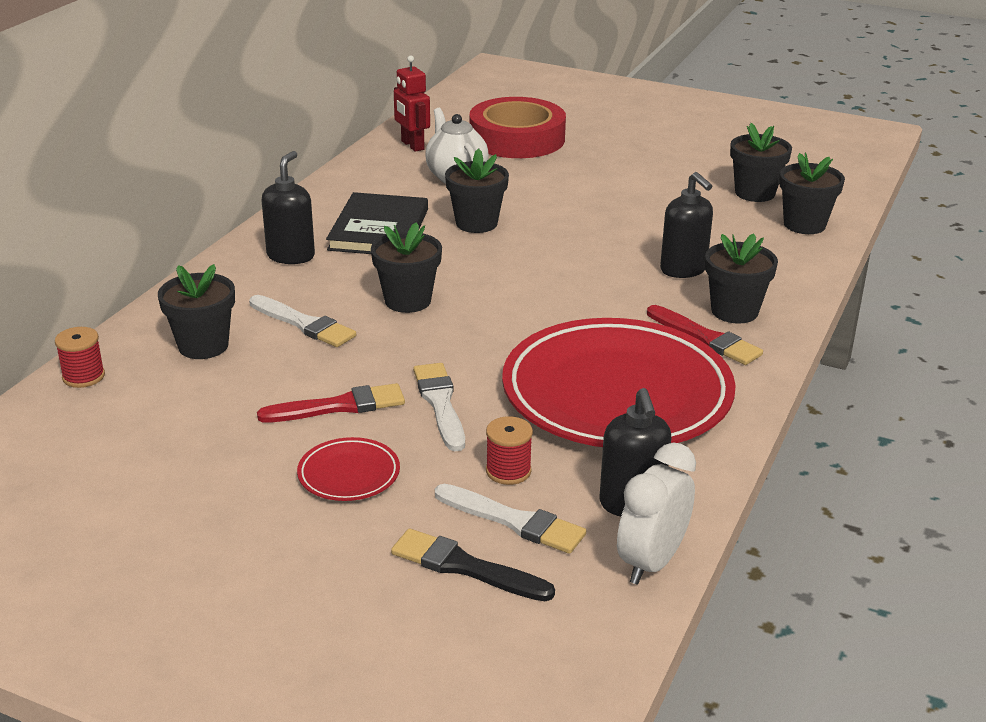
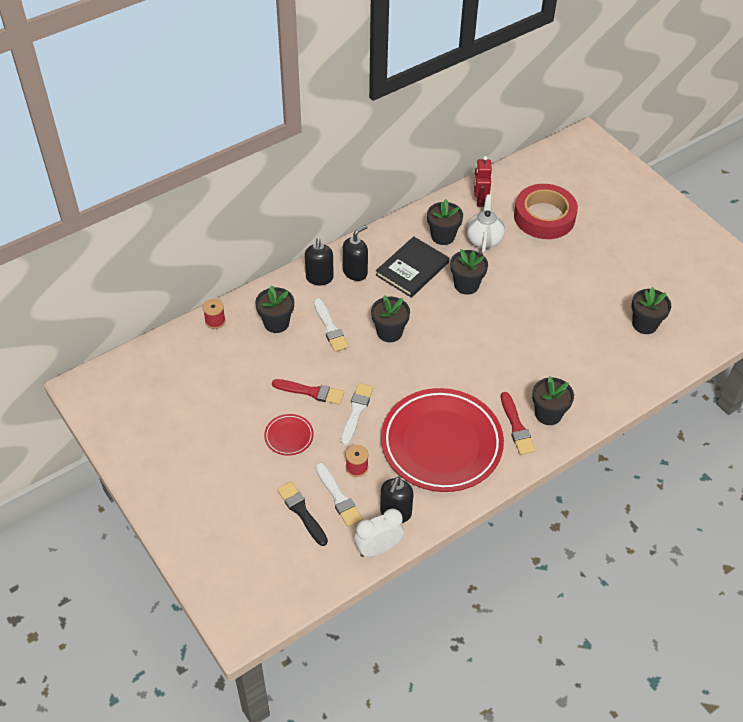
camera: 30 degrees right, 20 degrees up
black soap dispenser [660,172,713,278] -> black soap dispenser moved to [305,238,334,286]
black flower pot [779,153,845,234] -> black flower pot moved to [427,199,463,245]

